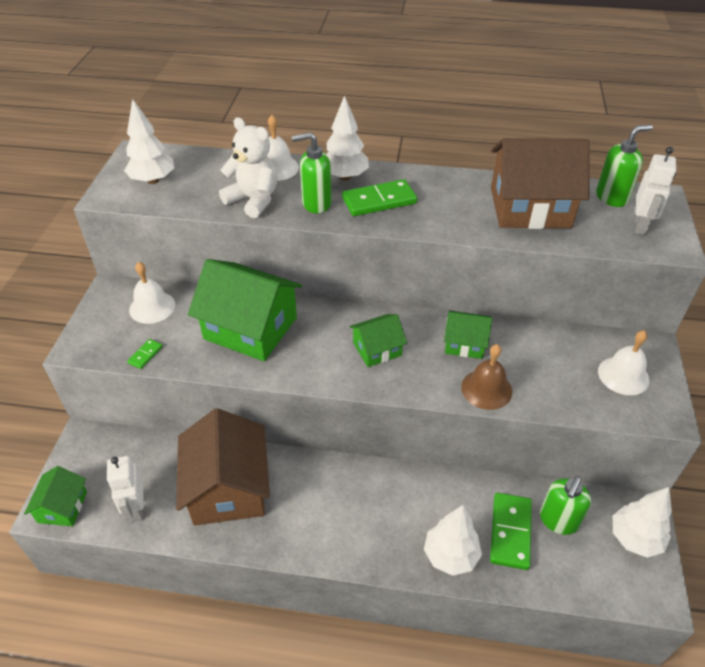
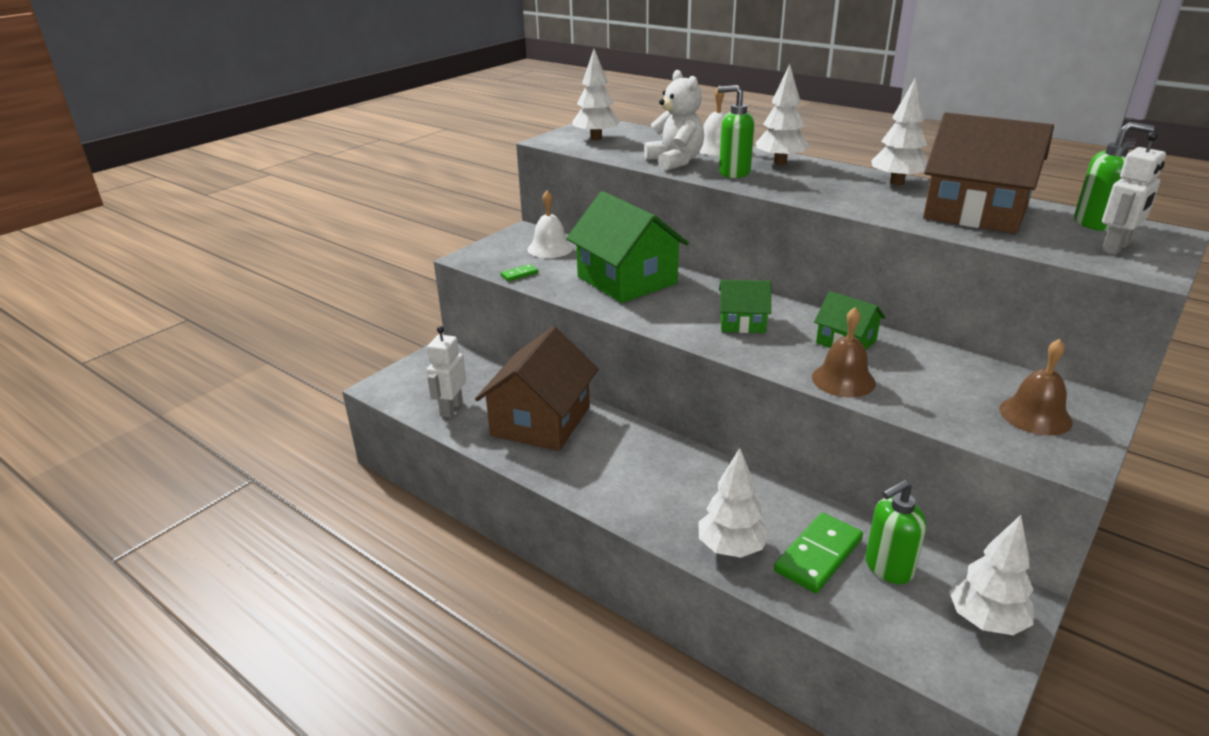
camera: 30 degrees right, 15 degrees down
green house [24,466,87,526] -> none
green domino [342,179,417,216] -> none
white bell [598,330,650,395] -> brown bell [999,339,1073,436]
none -> white tree [871,77,928,185]

